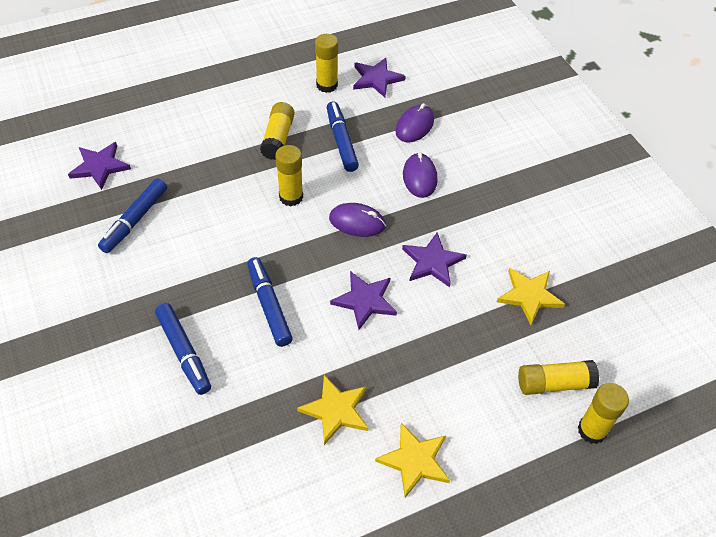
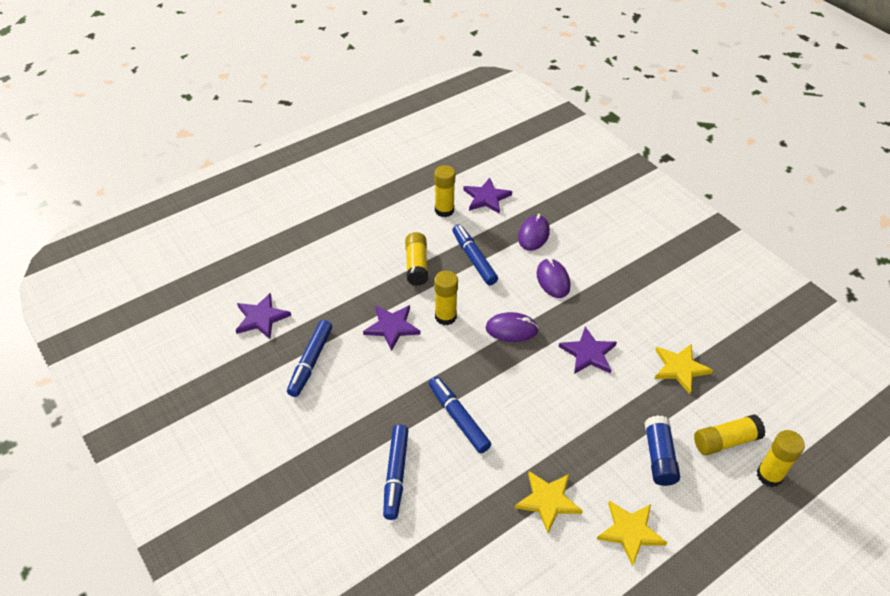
camera: 10 degrees left, 5 degrees down
blue marker [155,303,211,395] -> blue marker turned 45 degrees clockwise [383,424,409,520]
purple star [330,271,397,330] -> purple star moved to [363,305,421,351]
none -> blue glue stick [644,415,680,486]

